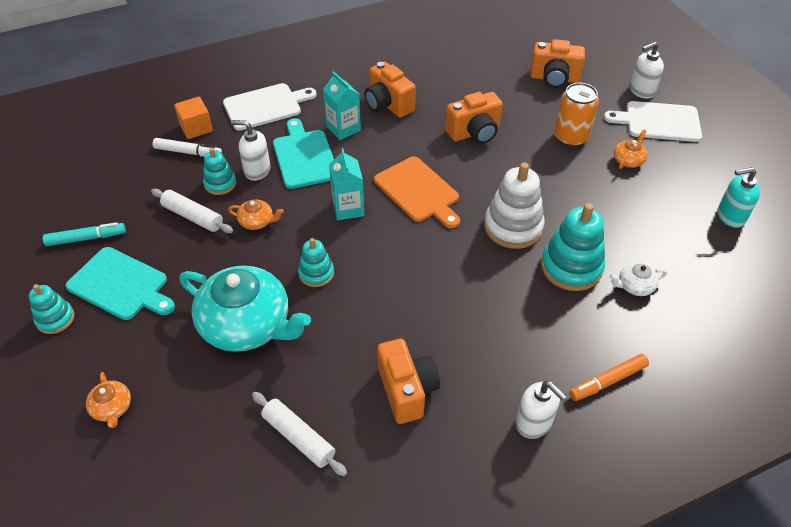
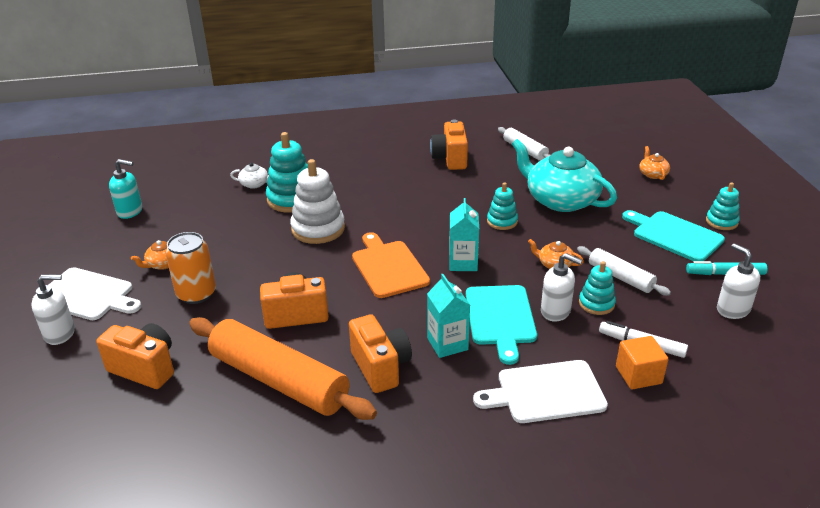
camera: 165 degrees left, 15 degrees down
white soap dispenser [516,381,567,439] -> white soap dispenser moved to [717,243,760,319]
orange marker [569,354,649,401] -> none
none -> orange rolling pin [189,317,377,420]

